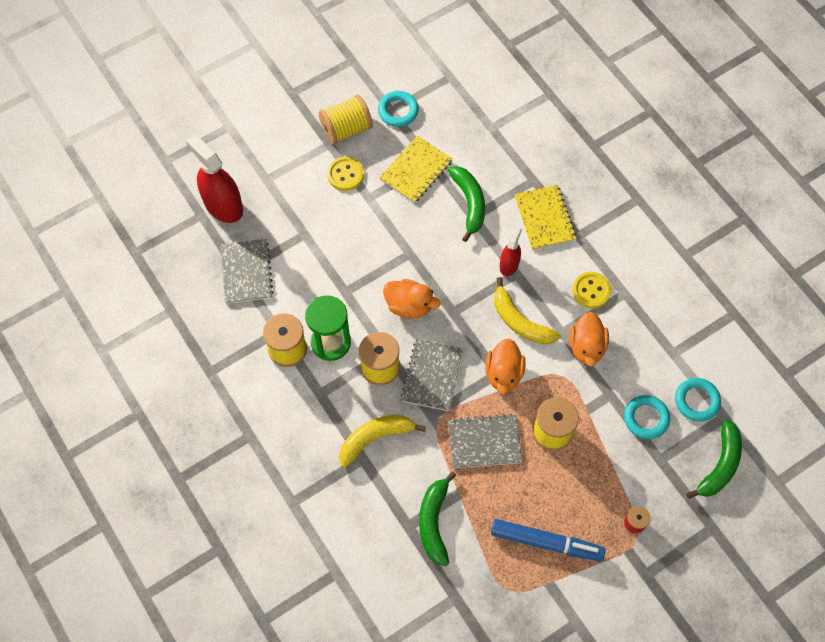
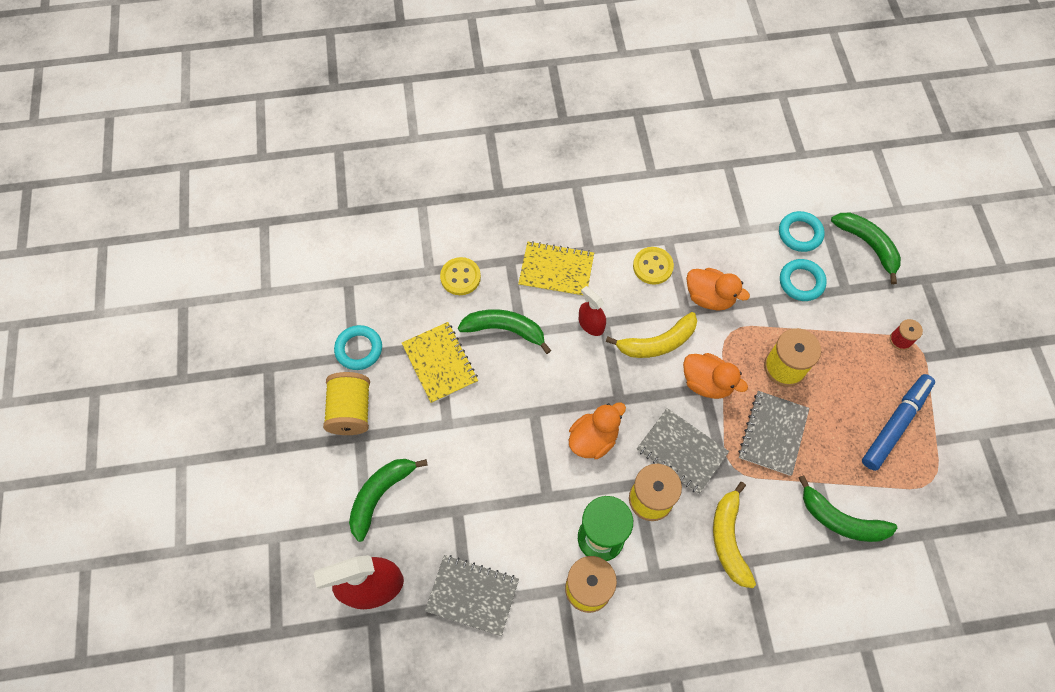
camera: 65 degrees left, 0 degrees up
yellow button [327,157,364,191] -> yellow button moved to [440,257,481,295]
none -> green banana [349,459,428,542]

